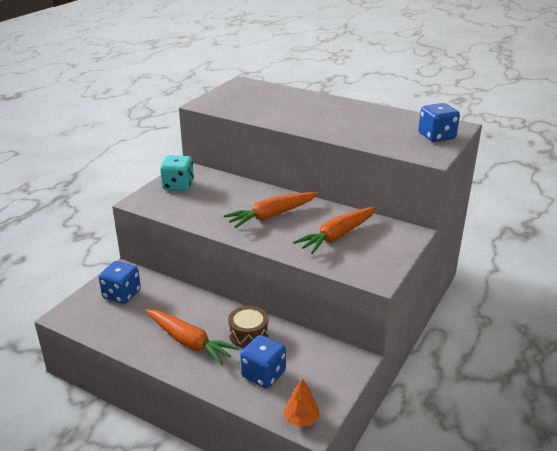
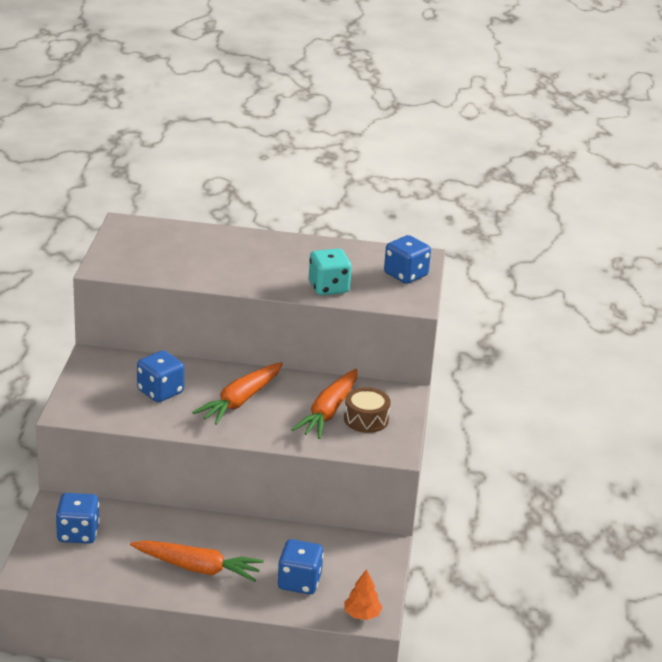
camera: 25 degrees left, 0 degrees up
turquoise dice [160,155,194,191] -> turquoise dice moved to [309,248,352,295]
brown drum [228,306,269,348] -> brown drum moved to [344,387,391,433]
none -> blue dice [137,350,184,402]

